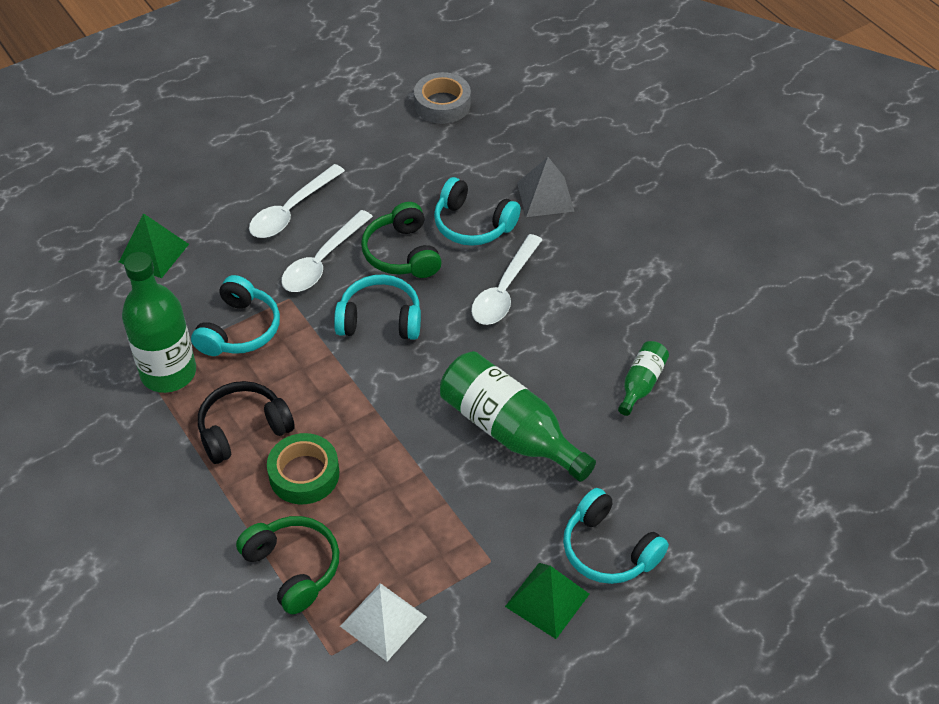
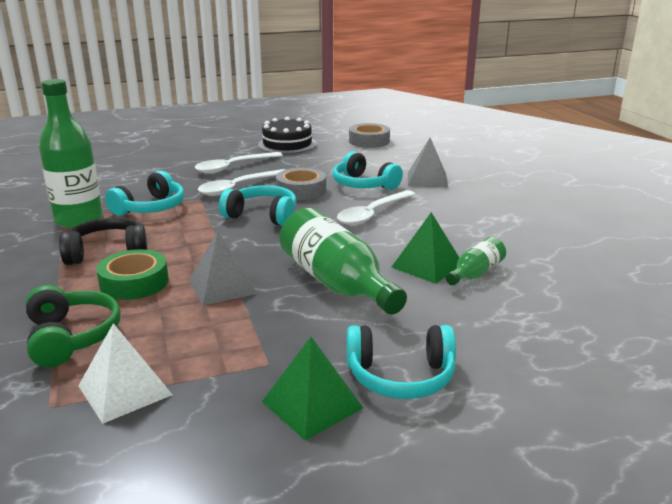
camera: 15 degrees right, 25 degrees down
green pyramid [119,213,189,278] -> green pyramid moved to [392,212,459,284]
green headphones [361,202,442,278] -> grey tape [276,168,326,200]
turquoise headphones [563,488,669,584] -> turquoise headphones turned 60 degrees counterclockwise [347,325,456,399]
none -> grey pyramid [189,231,258,306]
none -> black cake [258,117,317,154]

